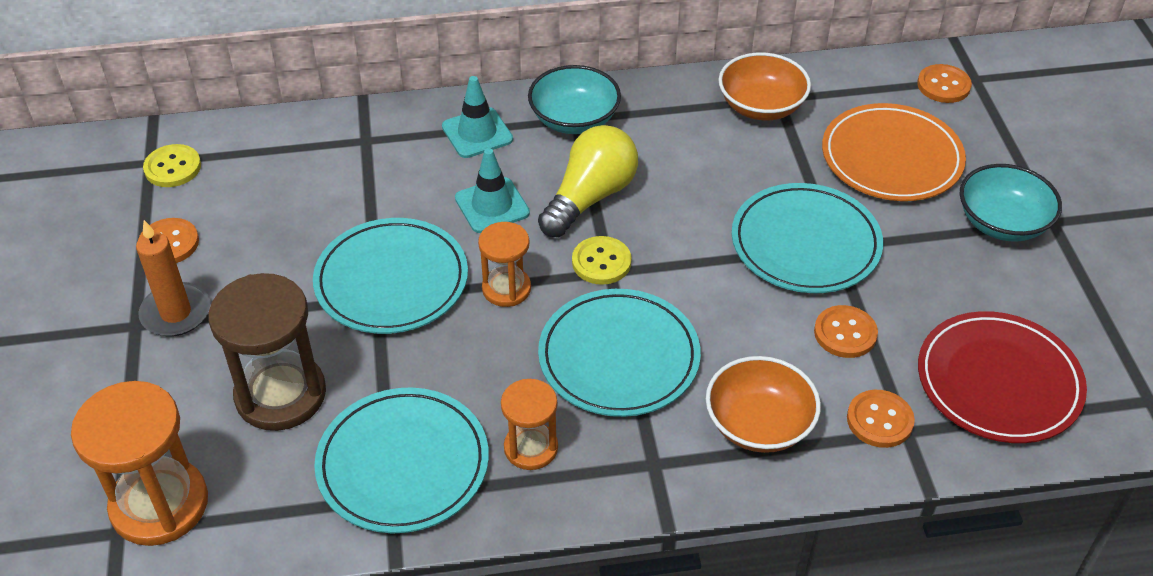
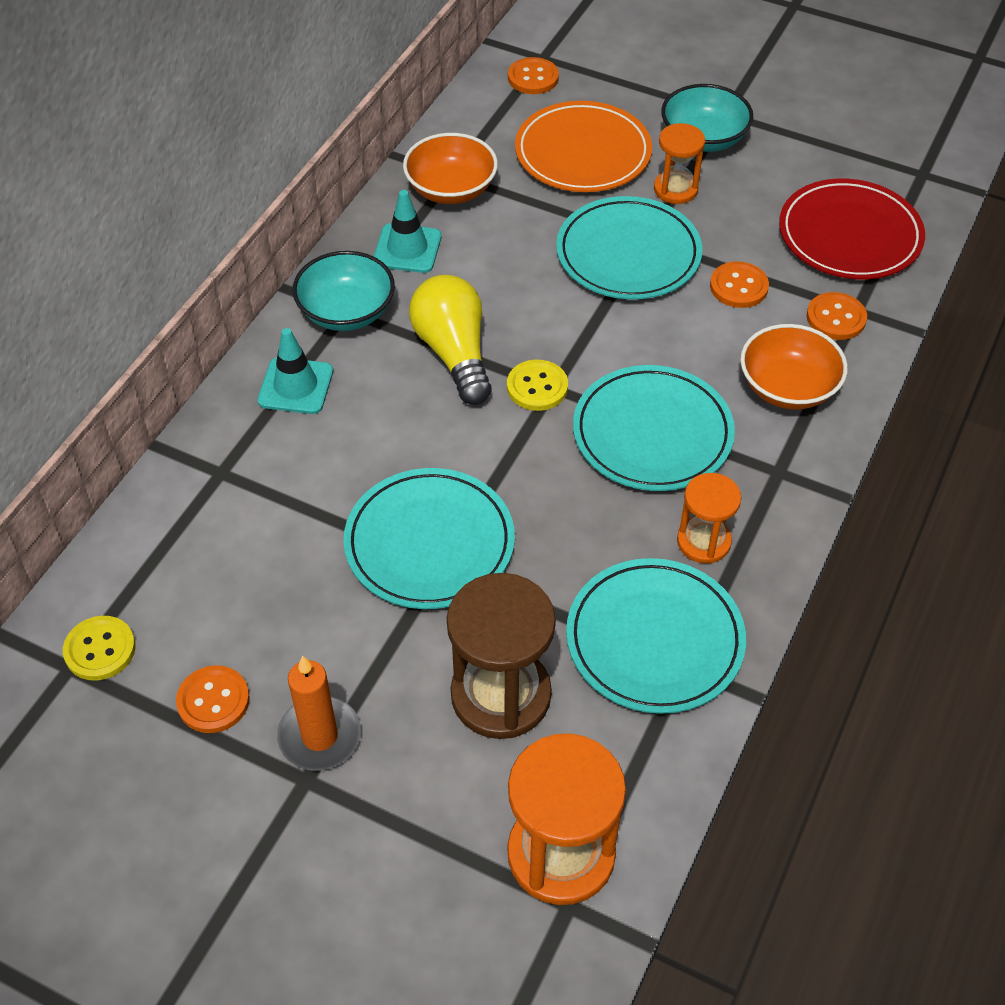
camera: 55 degrees left, 5 degrees up
turquoise traffic cone [455,148,530,233] -> turquoise traffic cone moved to [374,190,442,273]
orange hourglass [478,222,531,307] -> orange hourglass moved to [654,123,705,204]

